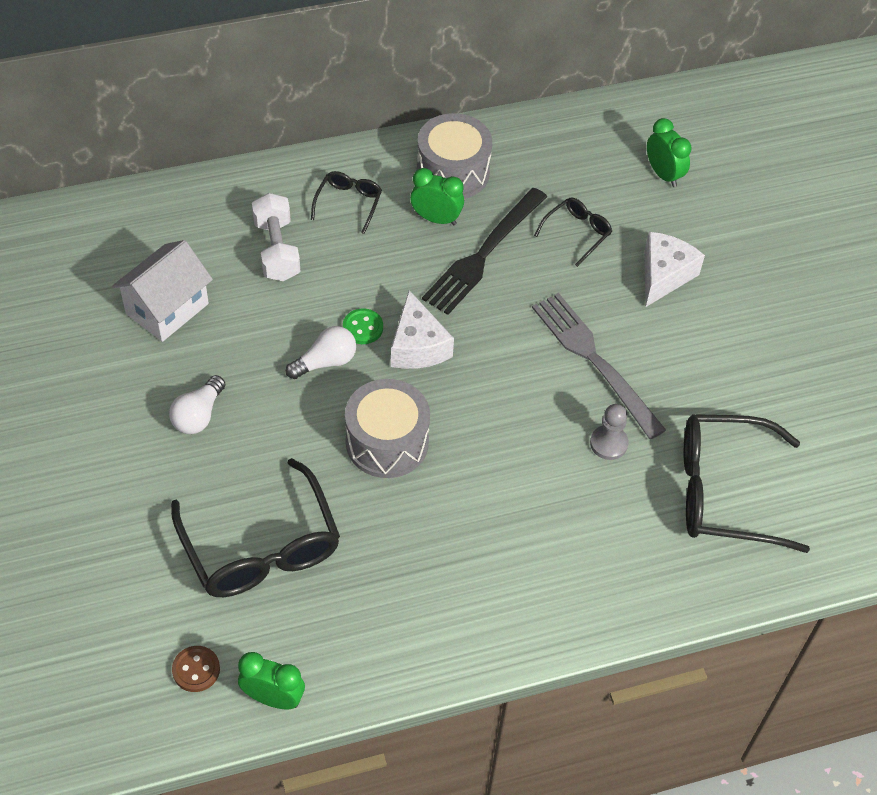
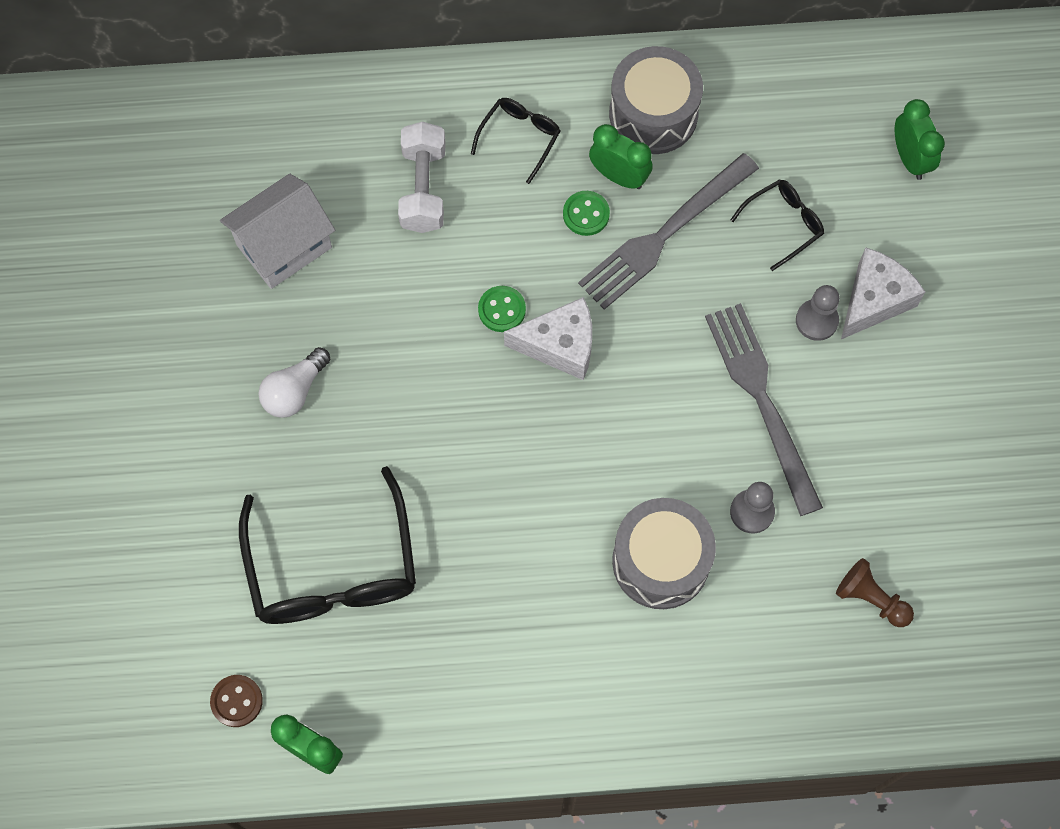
camera: 15 degrees right, 15 degrees up
white light bulb [286,326,356,379] -> none
grey drum [345,379,430,478] -> grey drum moved to [612,498,716,609]
white cheese [391,290,454,369] -> white cheese turned 90 degrees counterclockwise [504,297,592,380]
black fork [422,188,547,315] -> grey fork [578,153,759,310]
black glasses [684,414,810,553] -> brown pawn [836,558,914,627]
none -> green button [563,191,610,236]
none -> grey pawn [796,285,840,341]

